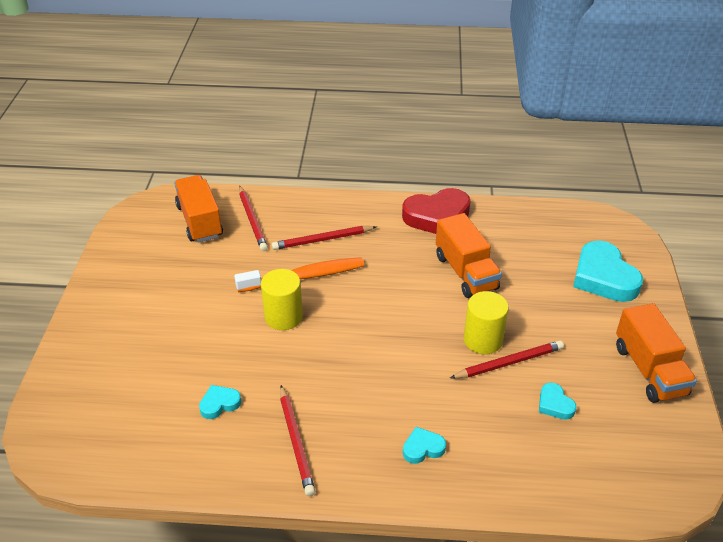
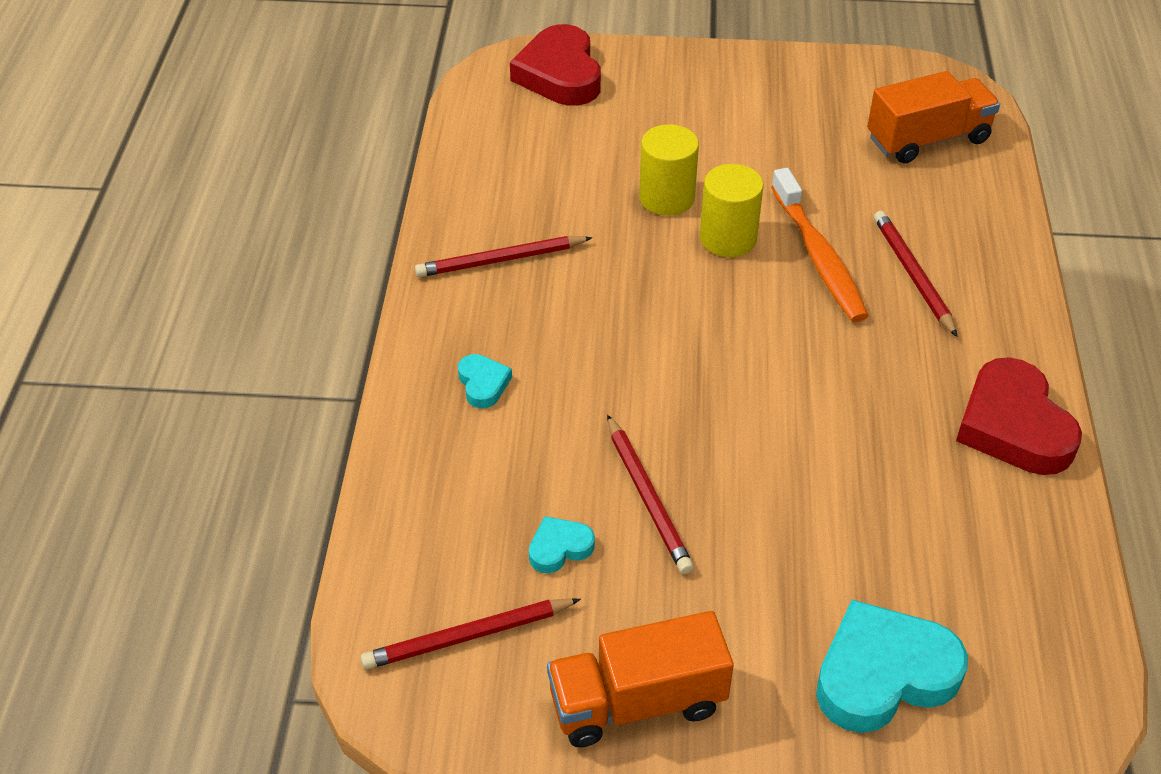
camera: 90 degrees right, 5 degrees up
turquoise heart [199,385,241,419] -> none
red pencil [239,186,268,251] -> red pencil moved to [360,598,581,670]
orange truck [436,213,502,298] -> none
yellow cylinder [464,291,509,354] -> yellow cylinder moved to [639,124,699,216]
none -> red heart [510,24,601,106]

